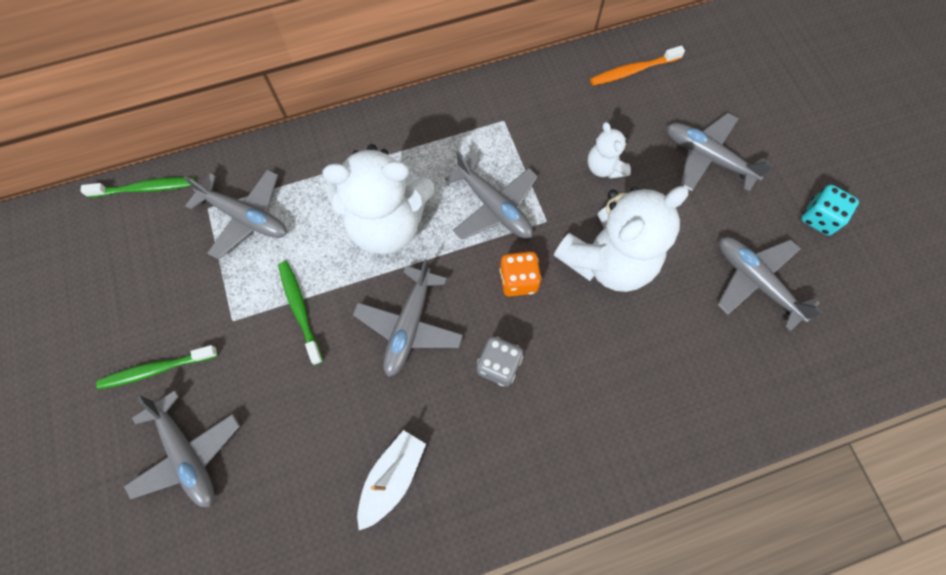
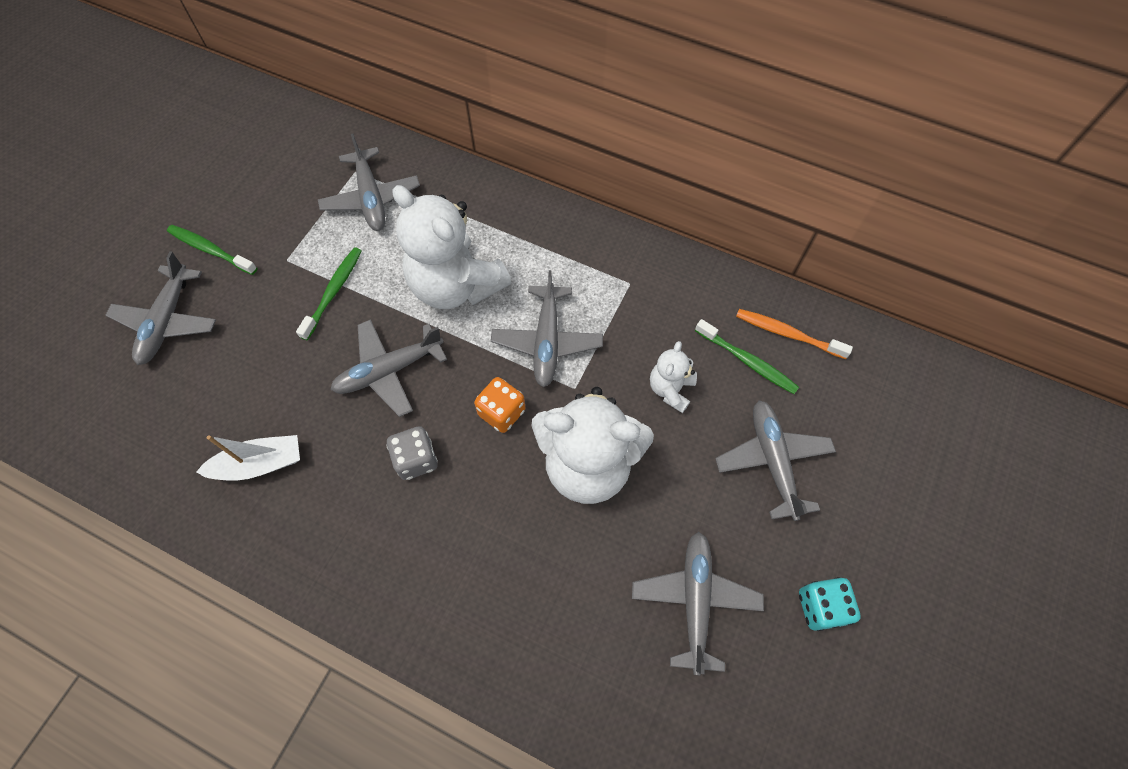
camera: 45 degrees right, 5 degrees down
green toothbrush [80,177,195,198] -> green toothbrush moved to [695,319,799,394]

